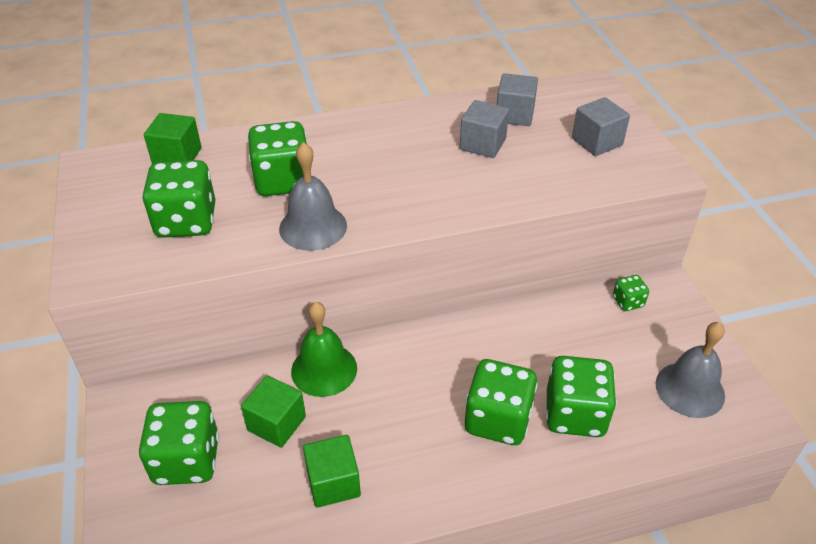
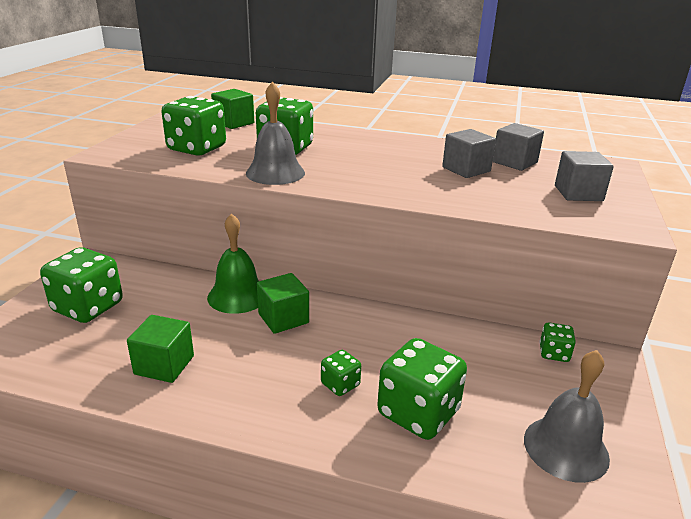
camera: 30 degrees right, 15 degrees down
green cube [241,375,306,448] -> green cube moved to [257,273,309,334]
green dice [465,359,538,445] -> green dice [321,350,361,396], size x0.50

